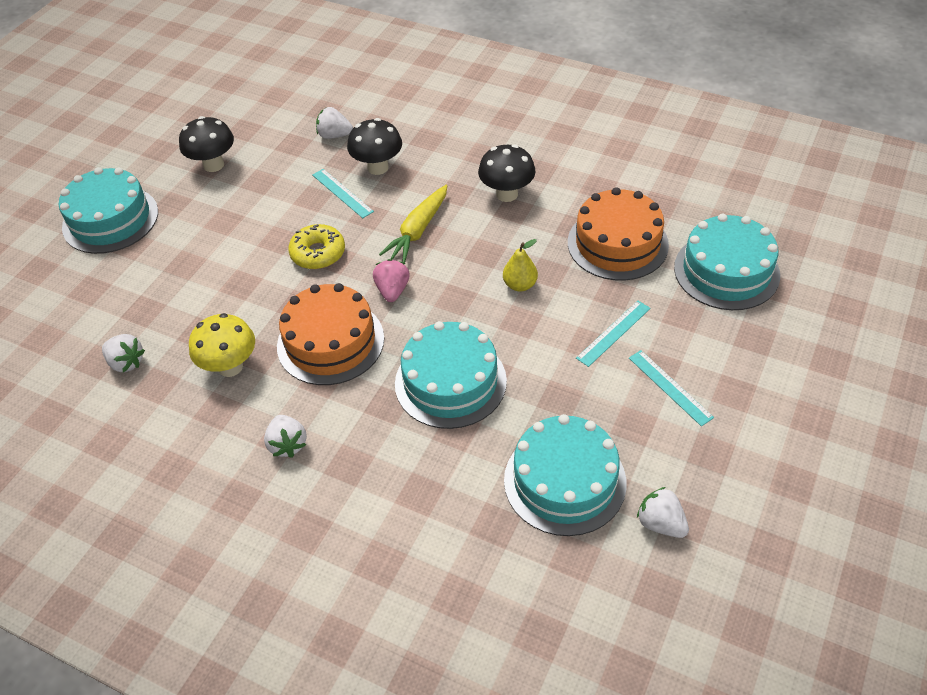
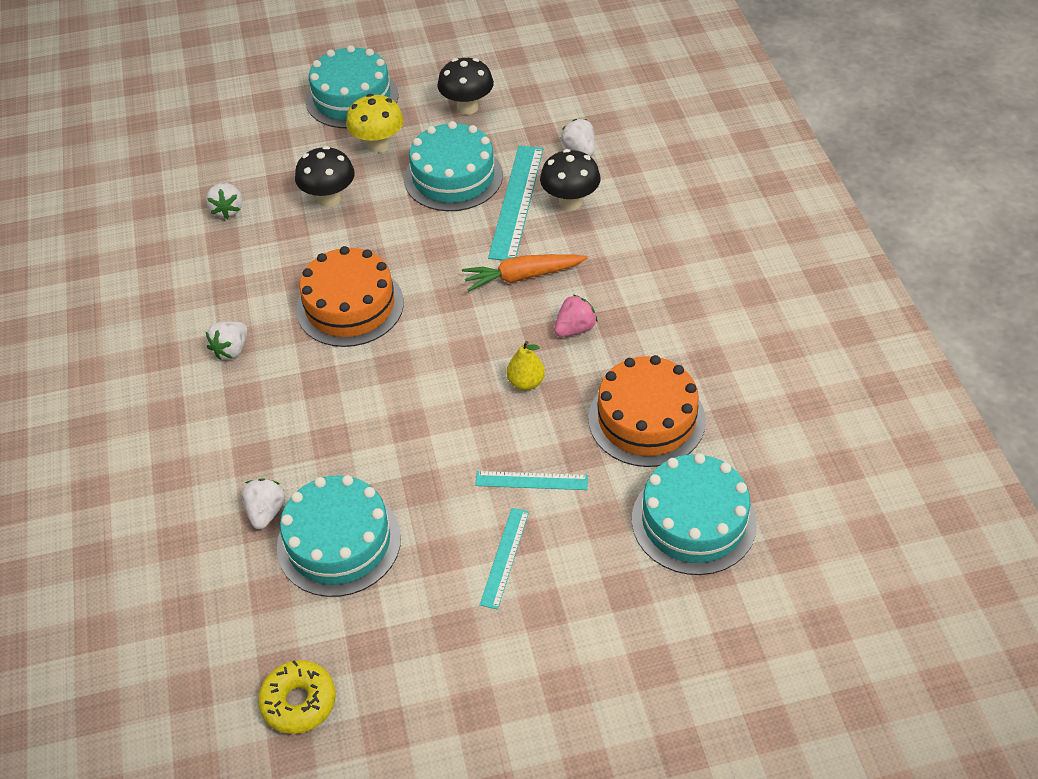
camera: 50 degrees right, 0 degrees up
yellow mushroom [189,313,255,377] -> yellow mushroom moved to [346,94,404,153]
yellow donut [288,224,345,269] -> yellow donut moved to [258,660,336,734]
turquoise ruler [312,169,374,218] -> turquoise ruler [488,146,544,260], size x1.77
pink strawberry [373,259,410,302] -> pink strawberry moved to [554,295,598,337]
yellow carrot [379,185,447,263] -> orange carrot [462,254,588,291]
turquoise cake [395,321,507,429] -> turquoise cake moved to [404,121,503,211]
black mushroom [478,144,536,202] -> black mushroom moved to [295,146,355,207]
white strawberry [637,487,689,538] -> white strawberry moved to [241,479,286,529]

